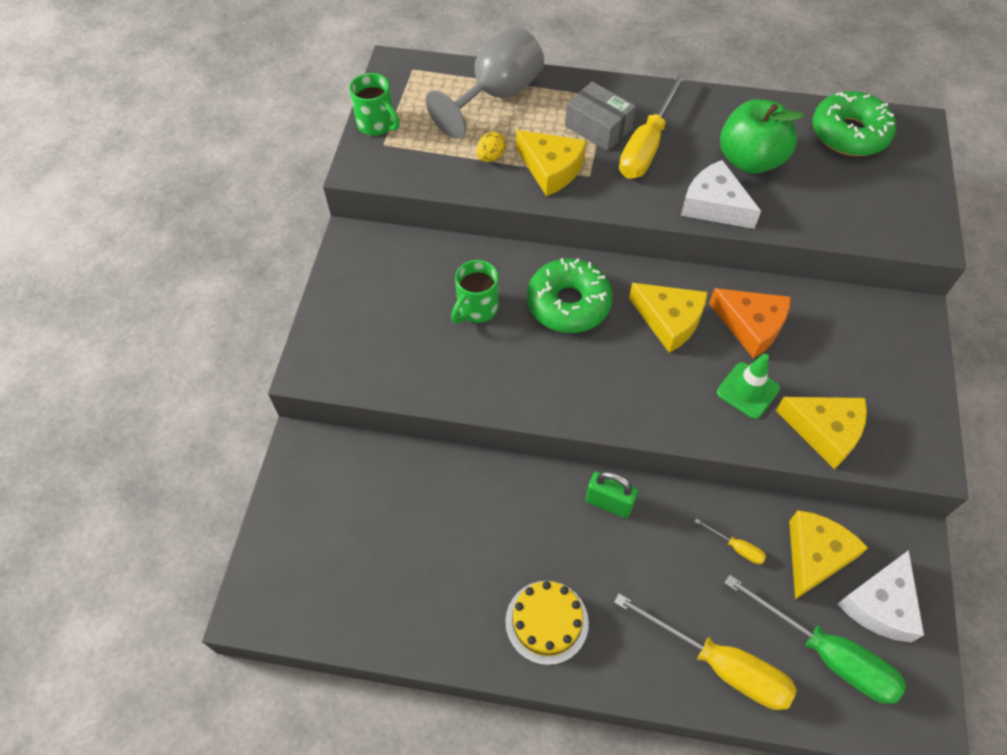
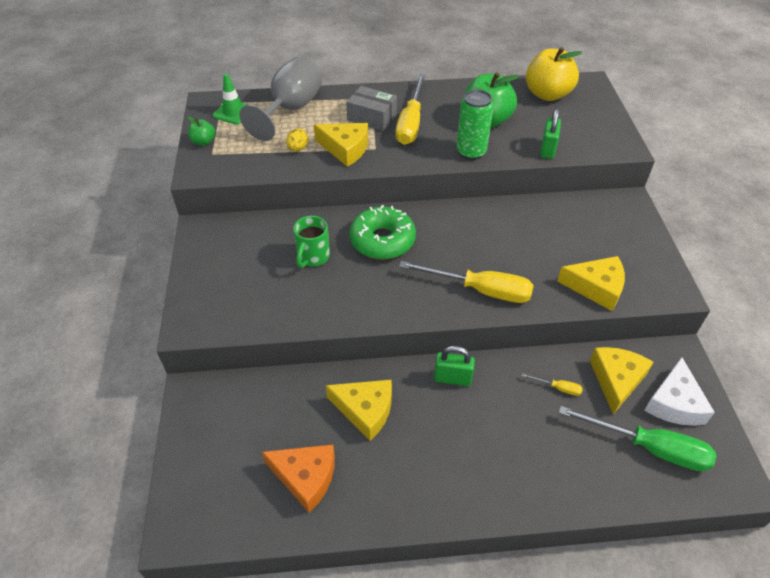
camera: 15 degrees left, 10 degrees down
green mug [349,73,400,135] -> green apple [188,116,215,146]
yellow cake [505,581,589,665] -> none
yellow screwdriver [614,593,797,710] -> yellow screwdriver moved to [399,261,533,303]
yellow cheese [629,283,708,353] -> yellow cheese moved to [326,380,392,441]
white cheese [681,160,761,229] -> green can [456,90,494,160]
orange cheese [709,288,791,358] -> orange cheese moved to [262,444,335,513]
green traffic cone [717,354,780,419] -> green traffic cone moved to [213,74,249,125]
green donut [813,91,896,156] -> yellow apple [526,47,583,101]
none -> green padlock [540,108,561,159]

